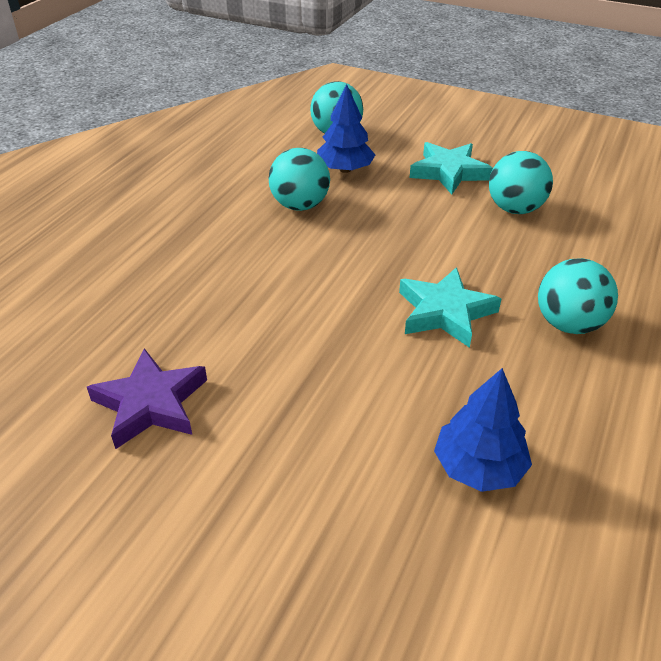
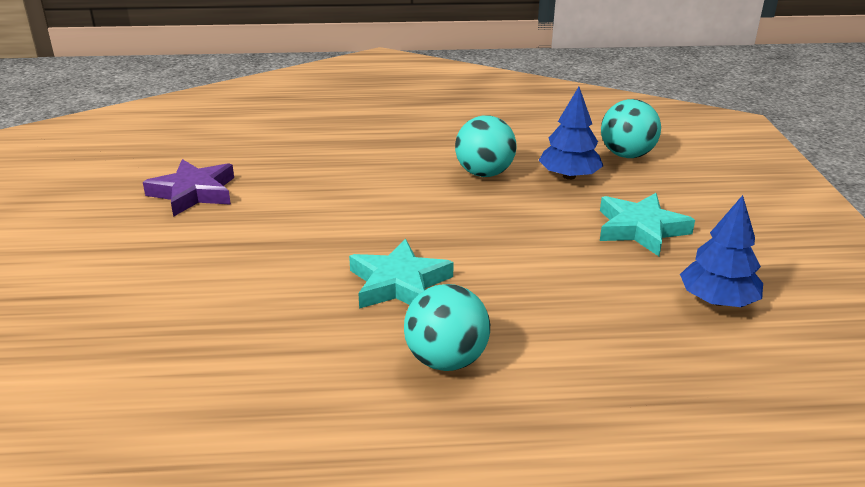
camera: 60 degrees right, 10 degrees down
blue tree [434,368,532,492] -> blue tree moved to [680,195,763,307]
turquoise ball [489,151,553,214] -> none

